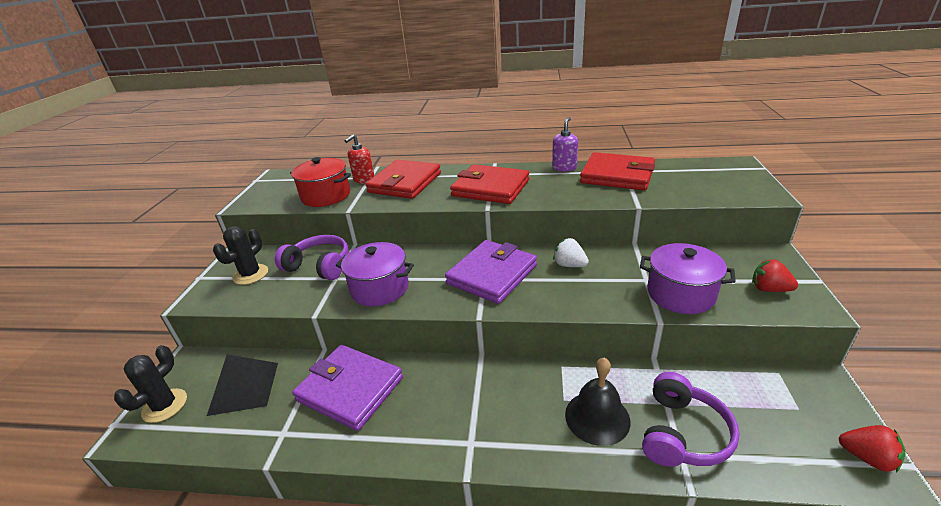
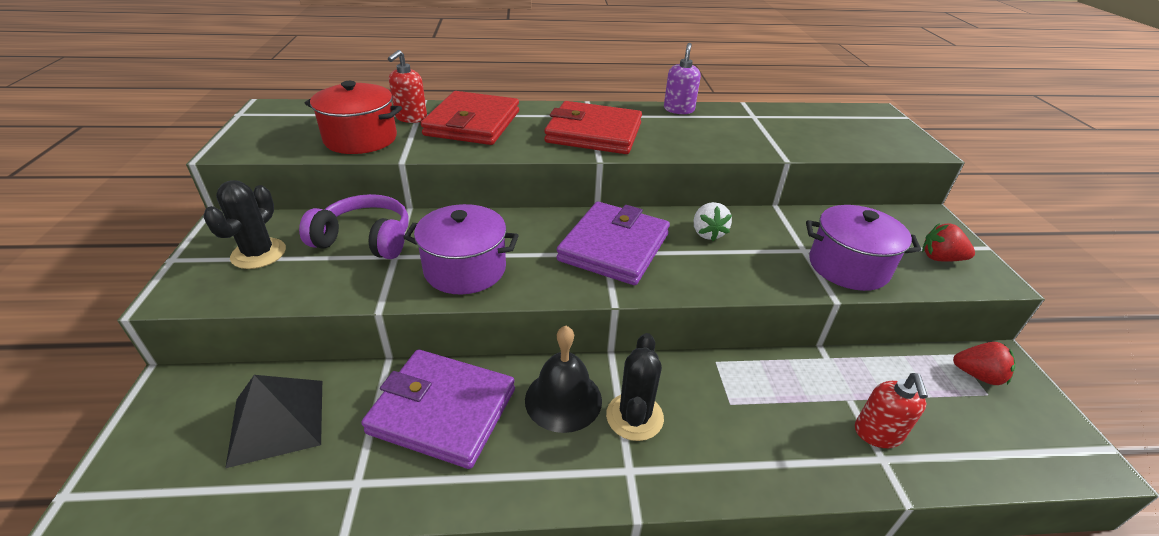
camera: 15 degrees left, 5 degrees up
black cactus [114,345,187,423] -> black cactus moved to [606,333,664,441]
white strawberry [553,238,589,267] -> white strawberry turned 120 degrees counterclockwise [694,202,732,241]
black bell [565,358,630,446] -> black bell moved to [525,326,602,433]
red wallet [580,152,655,190] -> none
purple headphones [642,372,740,467] -> red soap dispenser [855,373,928,448]
red strawberry [839,425,906,473] -> red strawberry moved to [953,342,1015,385]

